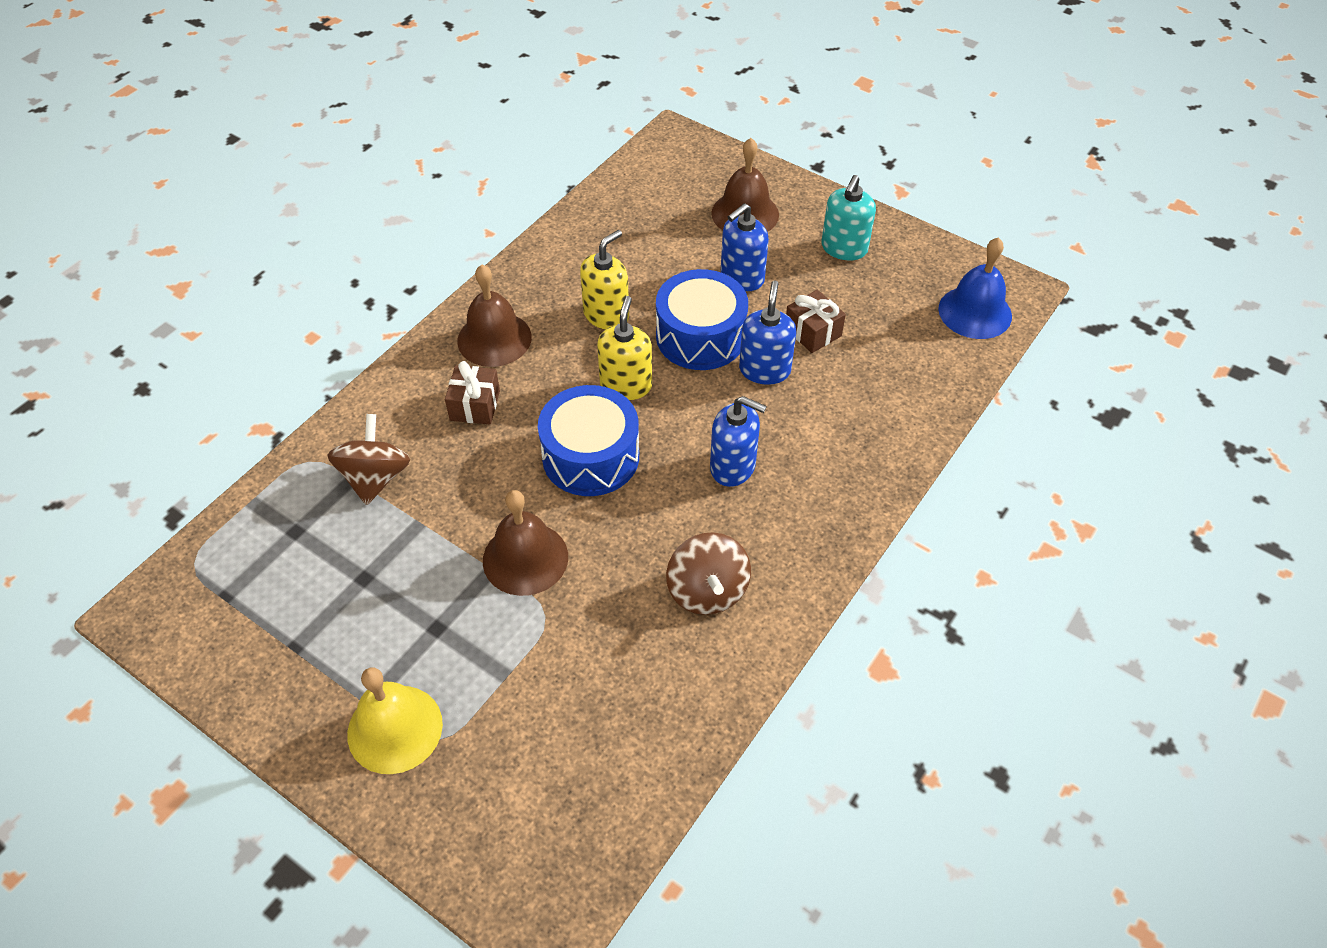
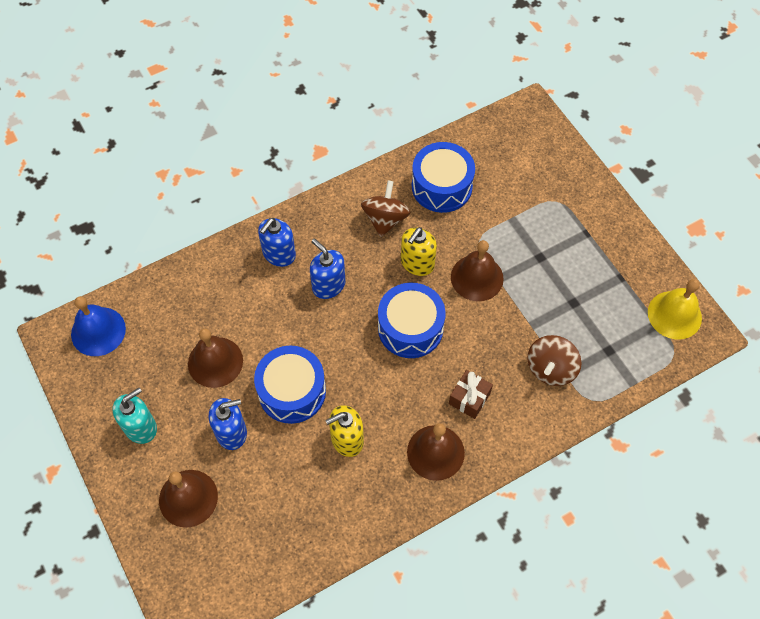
camera: 155 degrees left, 10 degrees up
yellow bell [347,667,443,774] -> yellow bell moved to [648,279,702,340]
yellow soap dispenser [597,296,652,400] -> yellow soap dispenser moved to [401,227,437,276]
blue soap dispenser [739,281,796,385] -> blue soap dispenser moved to [258,218,296,267]
brown gift [786,290,846,353] -> brown bell [188,328,243,388]
none -> blue drum [412,142,475,213]

